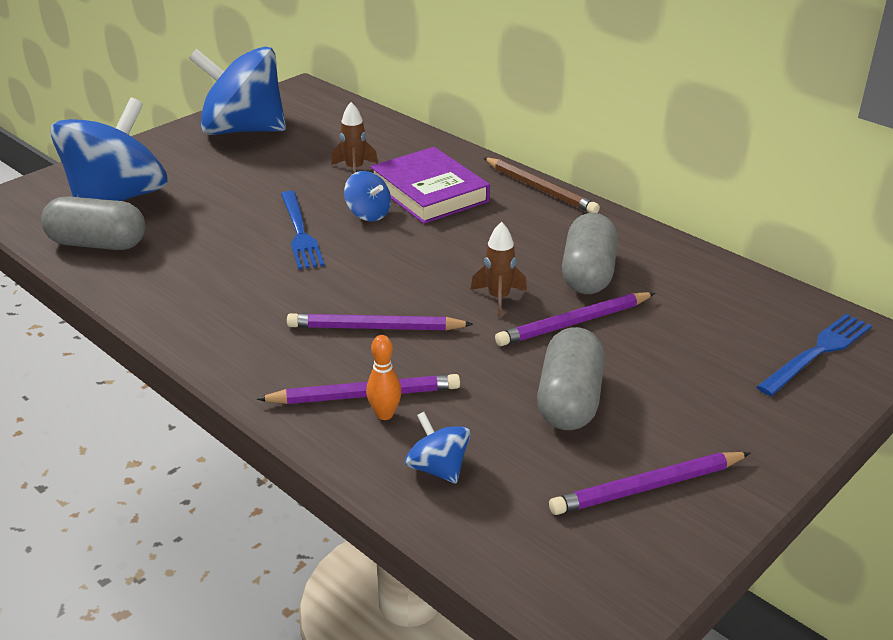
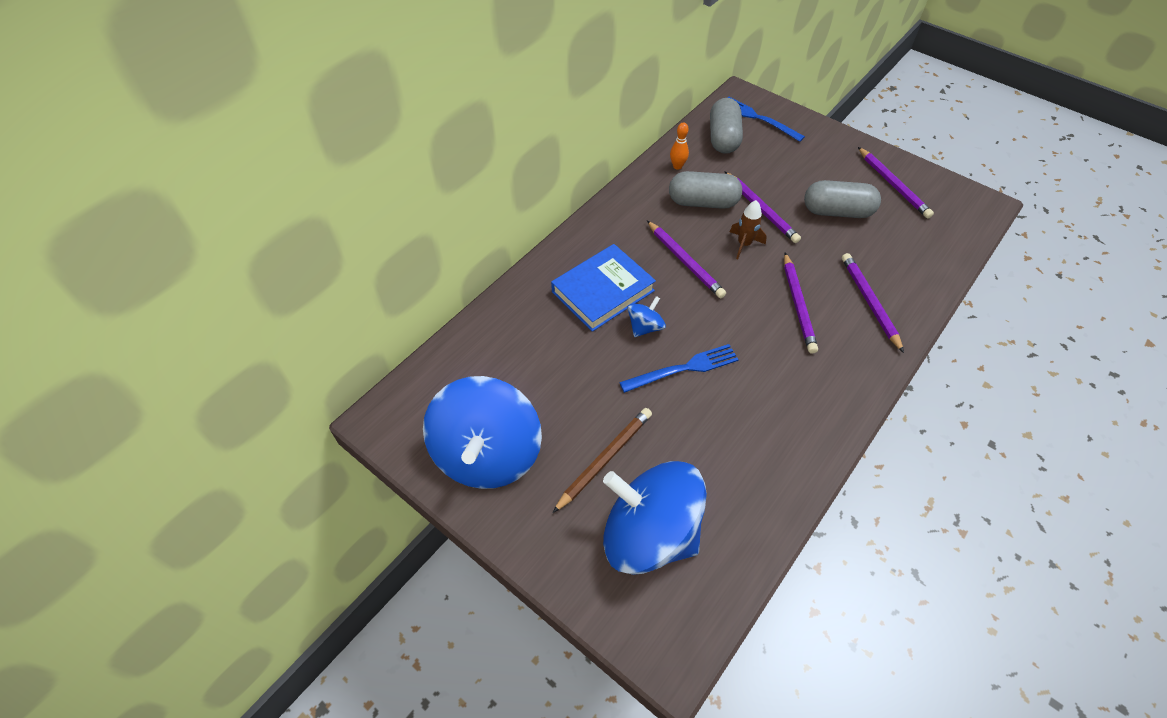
camera: 95 degrees left, 20 degrees up
grey capsule [41,196,145,250] -> grey capsule moved to [710,98,743,154]
brown rocket [331,102,378,173] -> none
orange bowling pin [366,335,402,420] -> orange bowling pin moved to [670,122,689,170]
purple book [370,147,490,224] -> blue book [551,244,656,332]
blue spinning top [405,412,471,484] -> none
brown pencil [483,157,600,213] -> brown pencil moved to [553,408,652,513]
none -> purple pencil [647,221,726,298]

